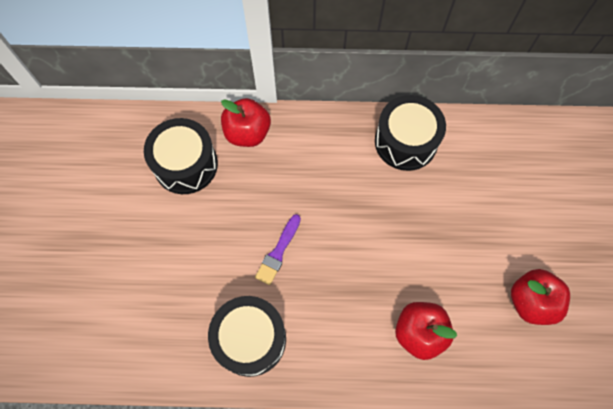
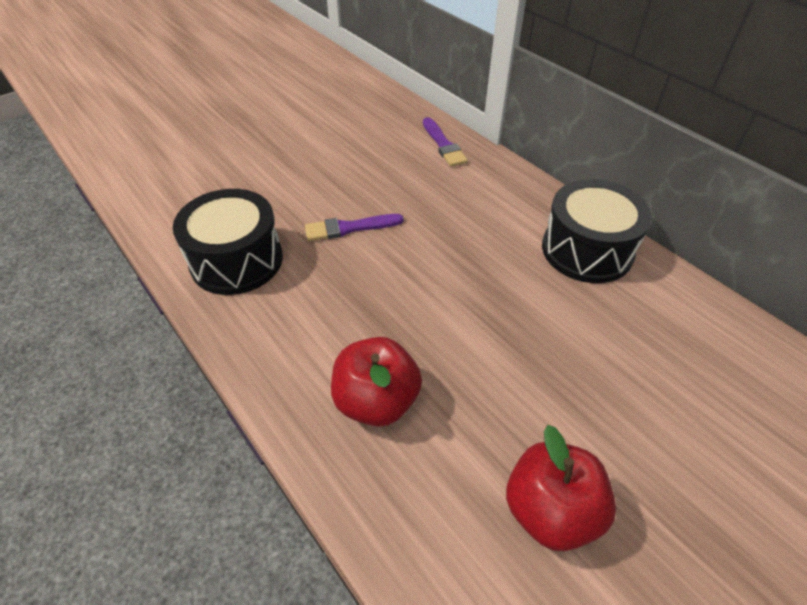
camera: 50 degrees right, 20 degrees down
black drum [144,118,218,194] -> none
red apple [221,98,271,147] -> purple brush [423,117,468,167]

